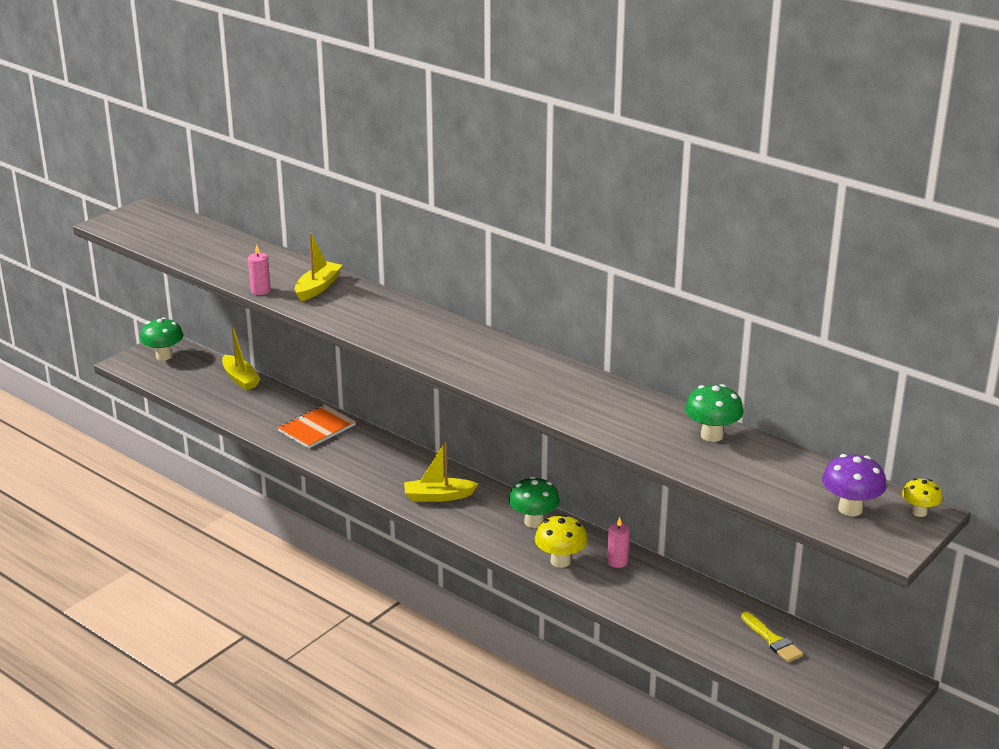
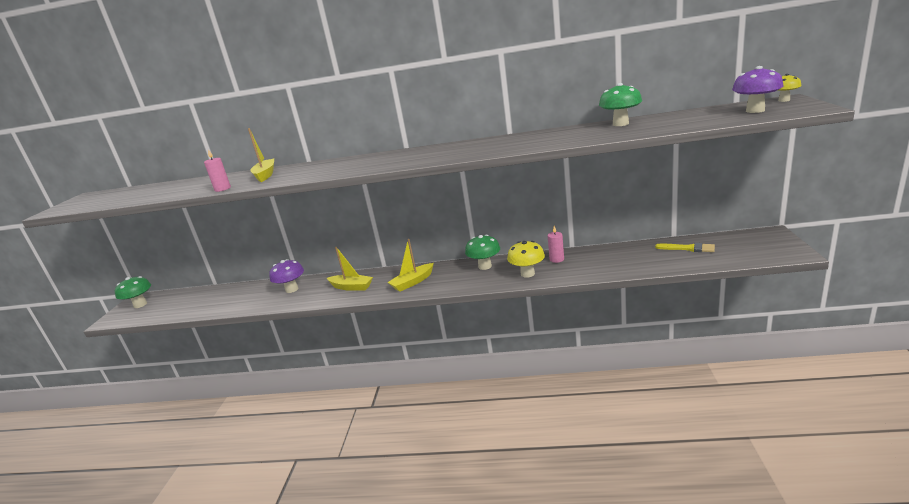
camera: 30 degrees left, 5 degrees down
yellow boat [222,326,260,390] -> yellow boat moved to [327,247,373,291]
orange notebook [278,404,356,448] -> purple mushroom [269,259,304,293]

